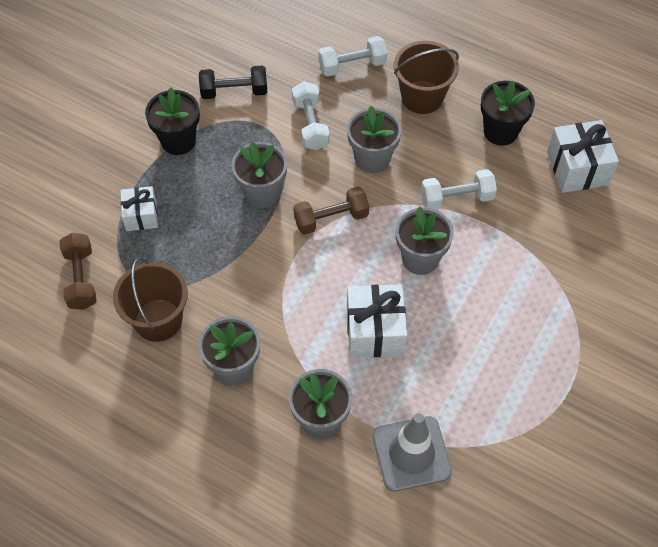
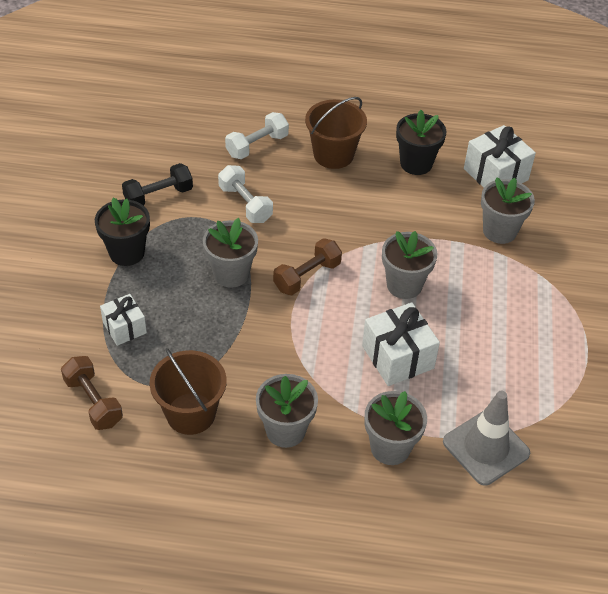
camera: 25 degrees left, 10 degrees down
grey flower pot [347,106,402,174] -> grey flower pot moved to [481,177,535,244]
white dumbbell [421,169,497,210] -> none

